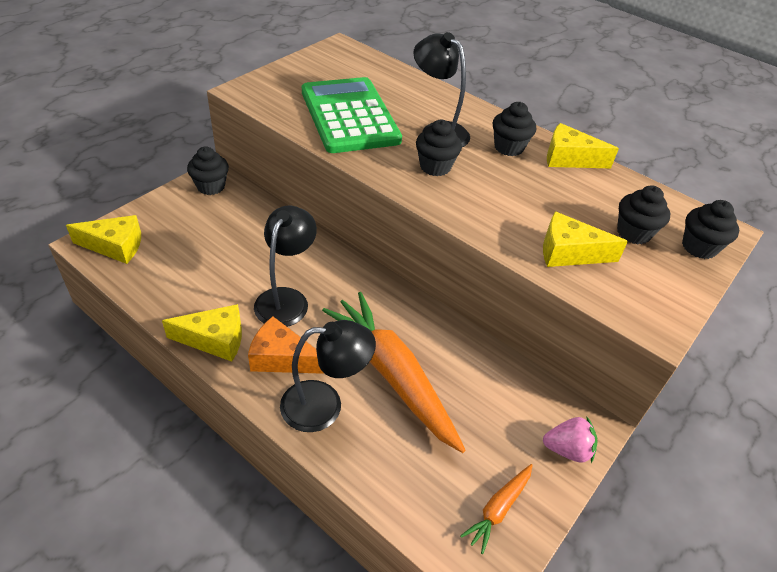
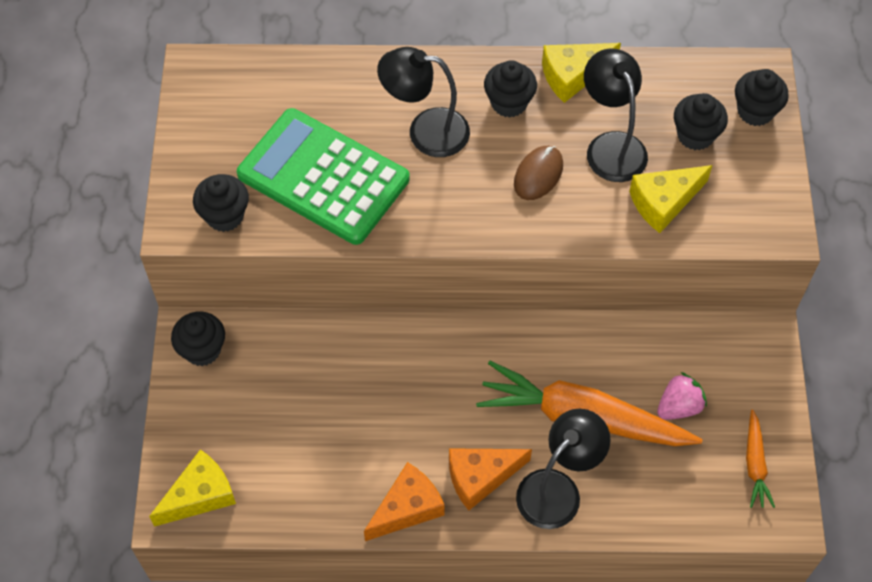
camera: 35 degrees left, 15 degrees up
yellow cheese [162,304,242,362] -> orange cheese [364,462,445,541]
black lamp [254,206,317,327] -> black lamp moved to [584,48,648,182]
black cupcake [416,120,462,176] -> black cupcake moved to [193,174,249,232]
pink strawberry [543,416,598,463] -> pink strawberry moved to [657,372,707,420]
none -> brown mouse [514,146,563,200]

